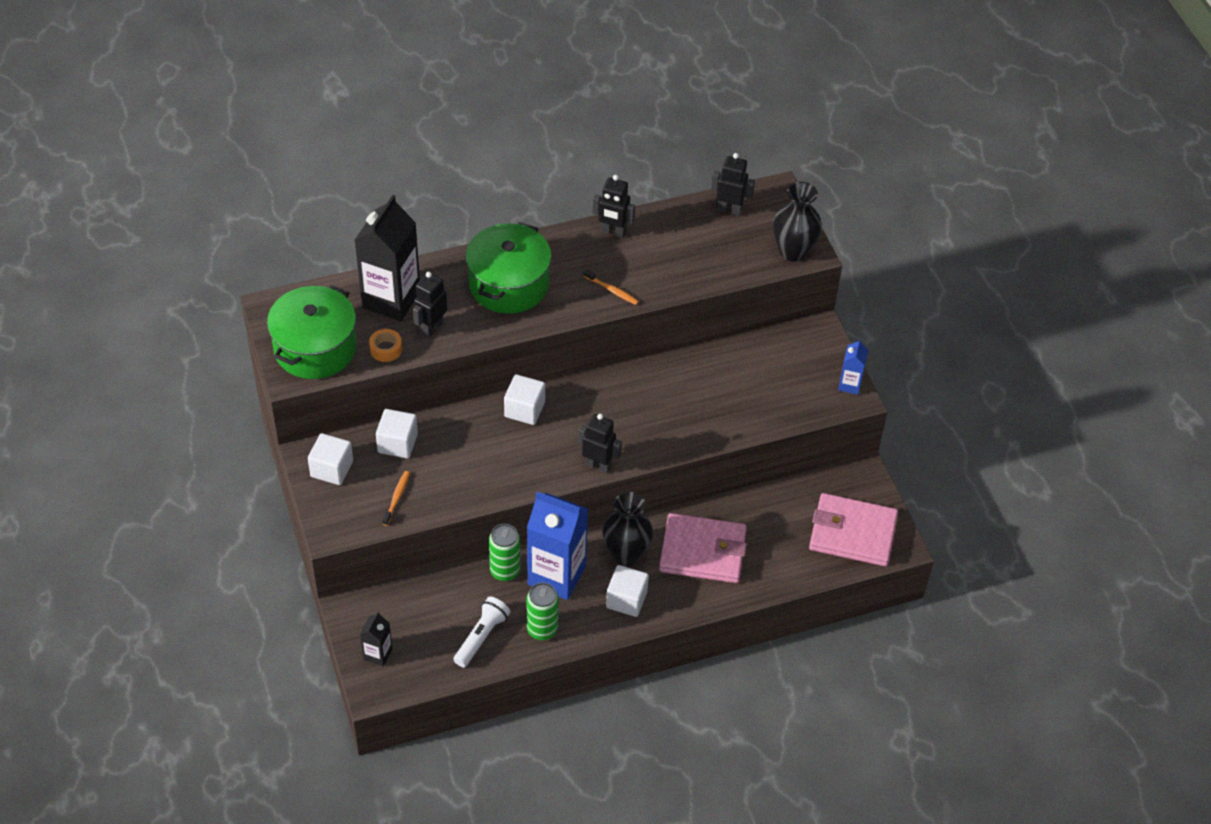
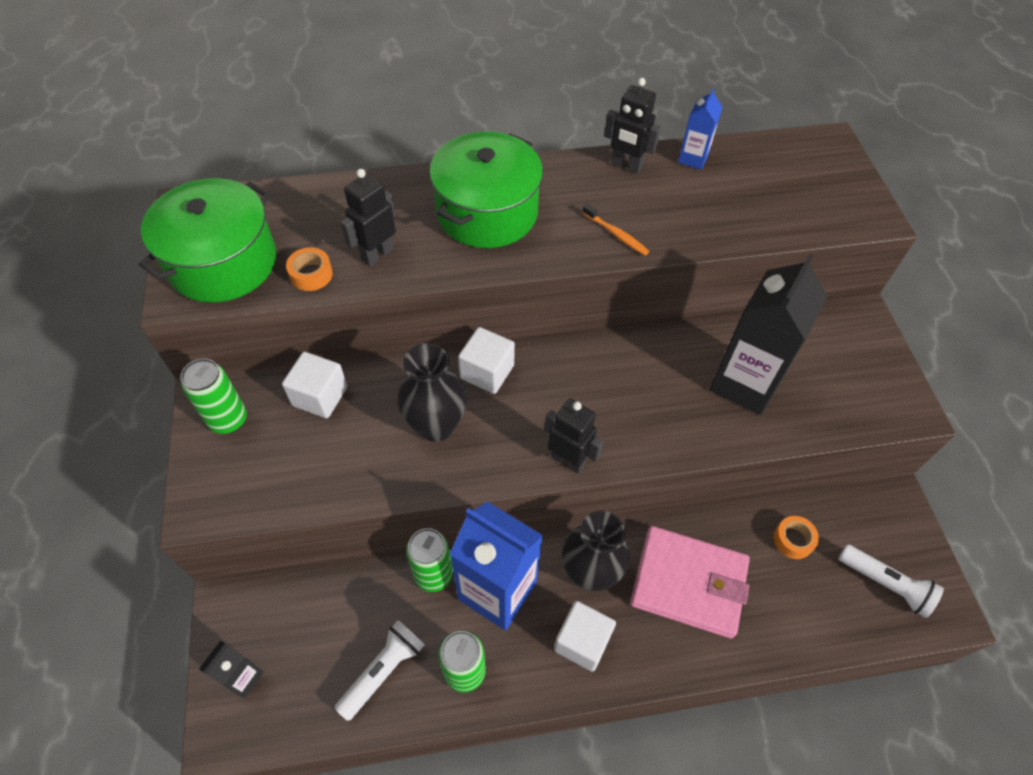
camera: 10 degrees right, 5 degrees up
white cube [308,433,353,485] -> green can [181,358,247,434]
black carton [354,195,420,321] -> black carton moved to [709,254,827,415]
orange toothbrush [382,471,410,526] -> none
black robot [711,153,755,216] -> none
black vase [773,182,822,262] -> black vase moved to [397,343,466,442]
pink wallet [809,493,898,566] -> white flashlight [838,544,944,618]
blue carton [838,339,868,395] -> blue carton moved to [678,88,722,170]
none -> orange tape [773,516,819,559]

